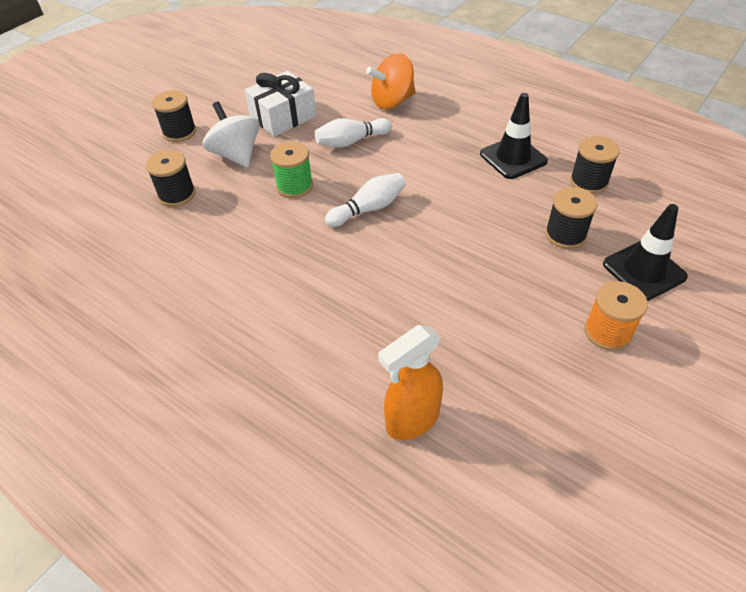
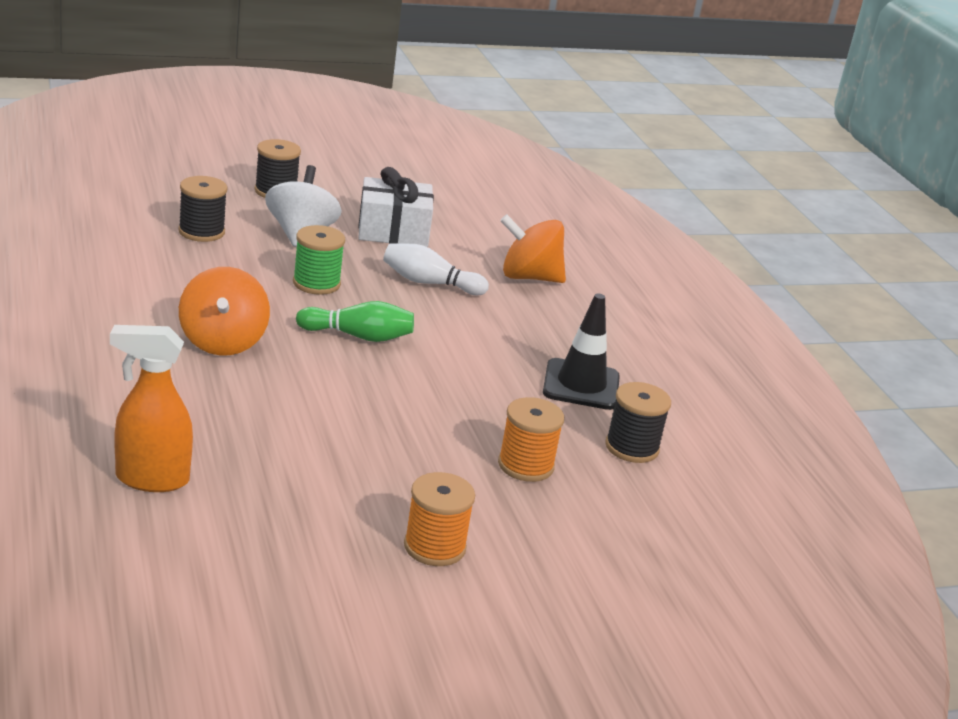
camera: 30 degrees right, 20 degrees down
white bowling pin [325,173,406,227] -> green bowling pin [296,301,414,342]
black spool [545,187,597,249] -> orange spool [498,397,564,482]
black traffic cone [603,204,688,301] -> none
none -> orange spinning top [179,267,270,356]

